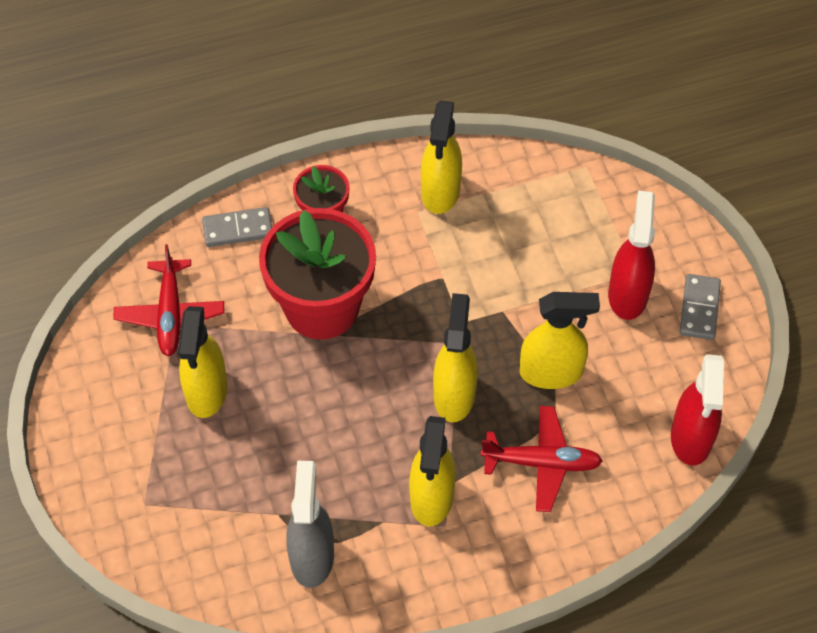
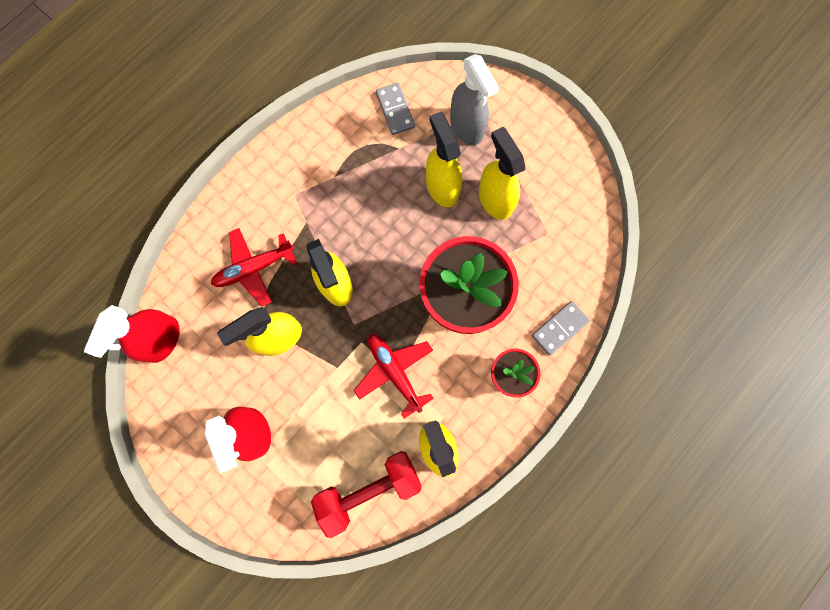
camera: 150 degrees right, 20 degrees up
red plane [113,244,224,356] -> red plane moved to [354,334,434,419]
grey spray bottle [286,461,334,588] -> grey spray bottle moved to [450,54,499,145]
yellow spray bottle [409,416,456,526] -> yellow spray bottle moved to [426,112,462,207]
red spray bottle [671,354,724,466] -> red spray bottle turned 135 degrees counterclockwise [84,305,180,363]
grey domino [680,274,721,340] -> grey domino moved to [376,83,415,135]
none -> red dumbbell [311,451,422,538]

